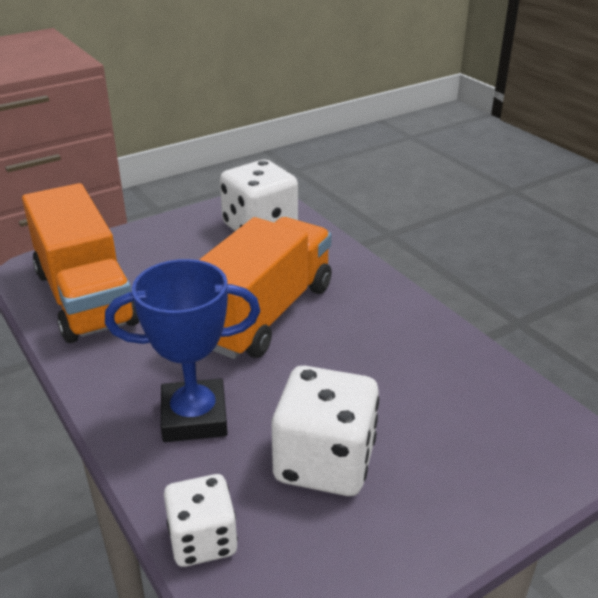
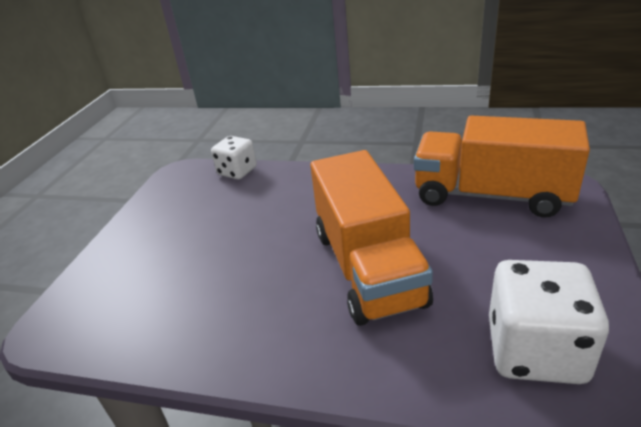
camera: 140 degrees right, 0 degrees up
blue trophy [105,259,260,442] -> none
white dice [271,366,379,496] -> none

